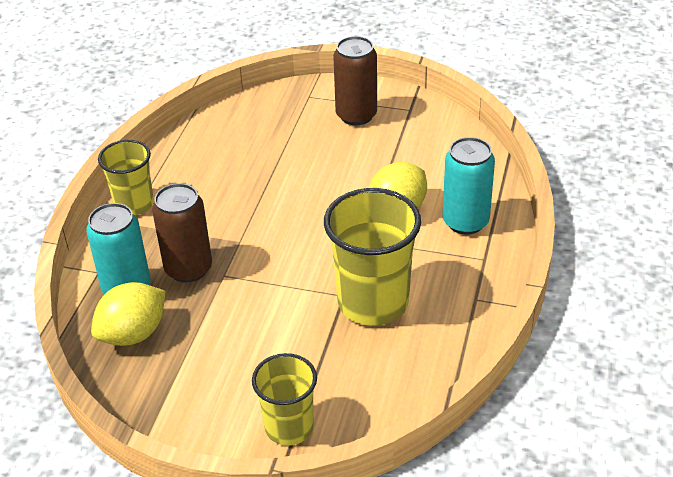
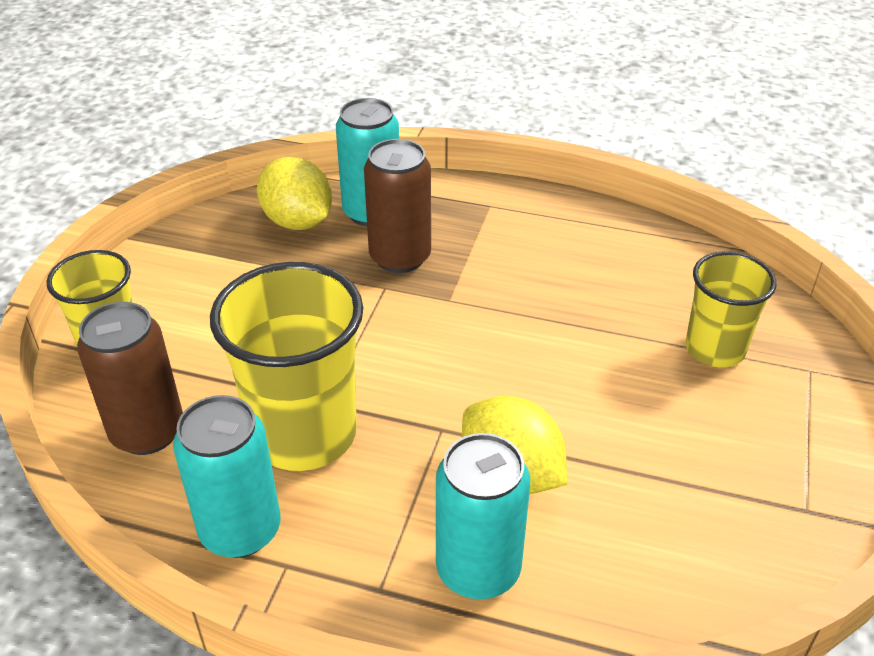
camera: 90 degrees right, 0 degrees up
yellow cup [98,140,154,215] -> yellow cup moved to [686,251,776,367]
brown can [333,36,377,125] -> brown can moved to [77,302,183,455]
none -> turquoise can [173,395,281,558]

